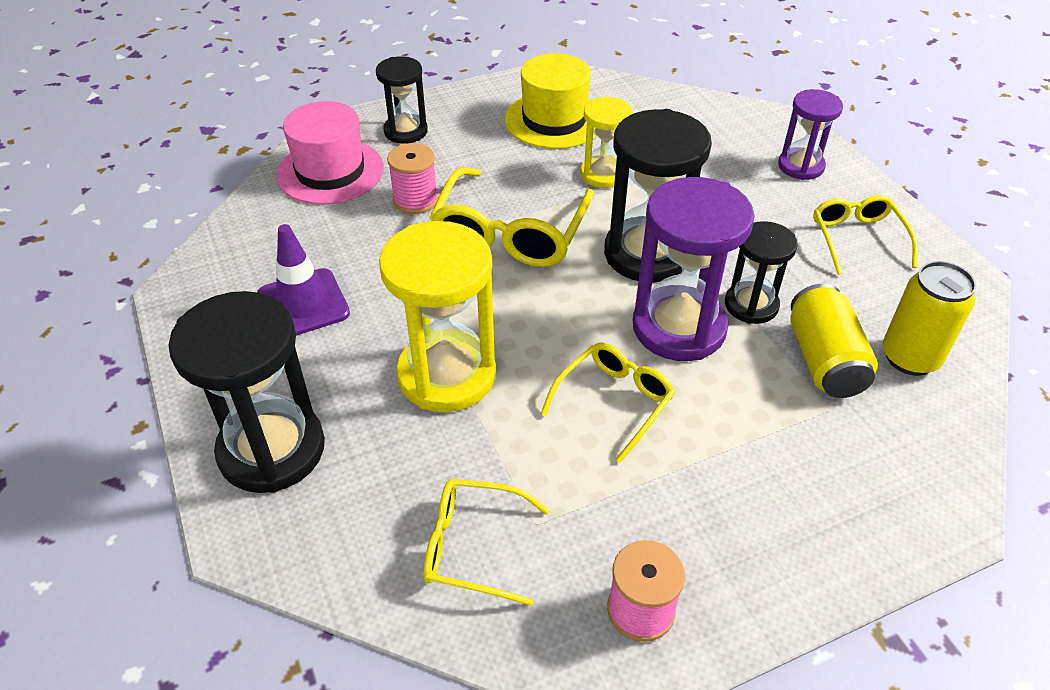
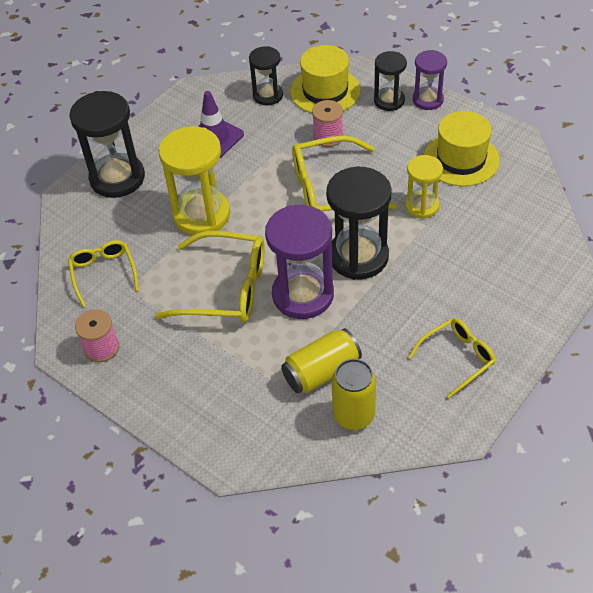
camera: 65 degrees right, 5 degrees up
pink hat [276,101,384,205] -> yellow hat [290,45,361,113]
yellow glasses [541,343,675,463] -> yellow glasses [155,231,265,322], size x1.65
black hourglass [725,221,798,324] -> black hourglass moved to [249,46,283,106]
purple hourglass [778,89,843,180] -> purple hourglass moved to [413,50,447,110]

